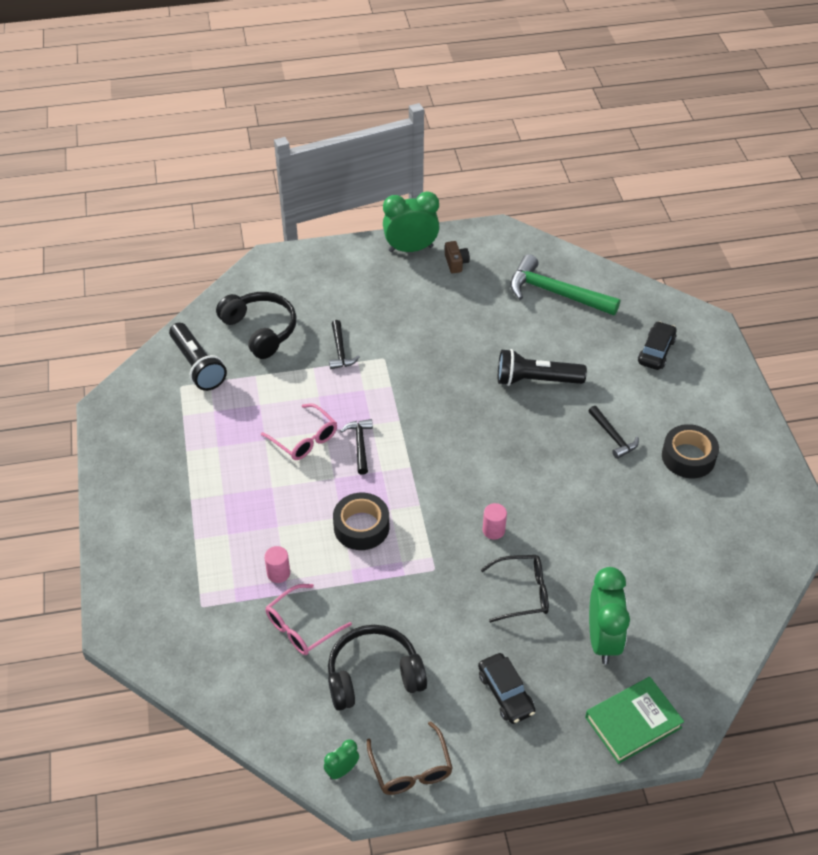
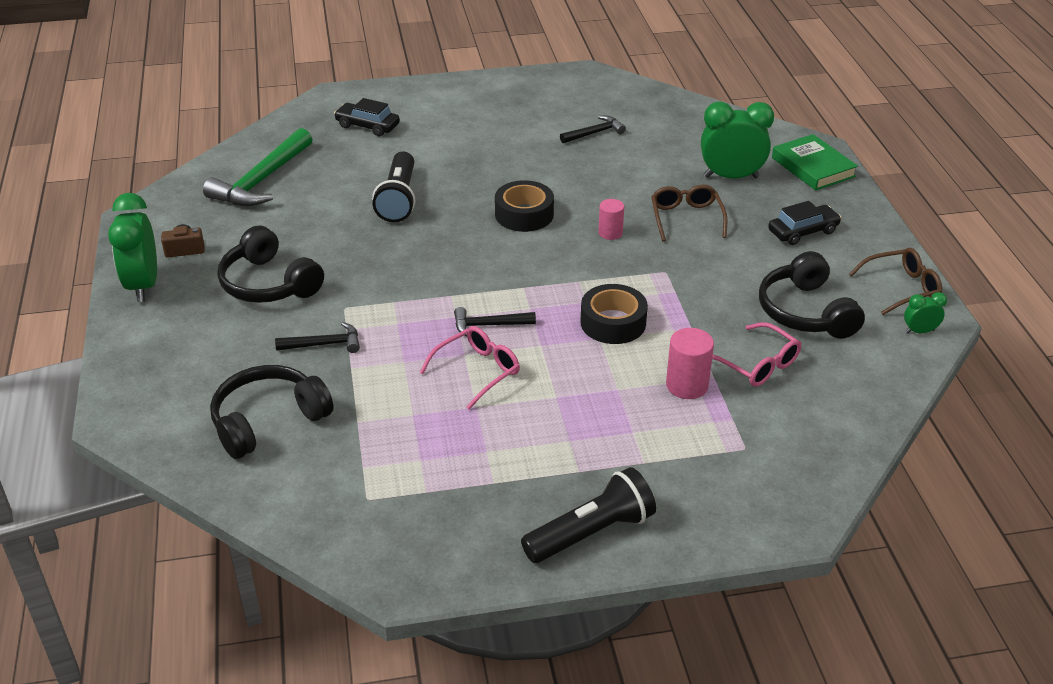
camera: 90 degrees left, 10 degrees down
black flashlight [169,323,227,391] -> black flashlight moved to [521,467,656,563]
pink cylinder [264,546,290,583] -> pink cylinder [666,328,714,399], size x1.50
green clock [324,739,359,780] -> green clock turned 120 degrees clockwise [904,292,947,334]
black glasses [481,555,549,623] -> brown glasses [651,185,727,241]
black hammer [589,406,639,459] -> black hammer moved to [560,116,626,143]
black tape [662,424,719,478] -> black tape moved to [495,180,554,232]
none -> black headphones [217,226,324,303]

